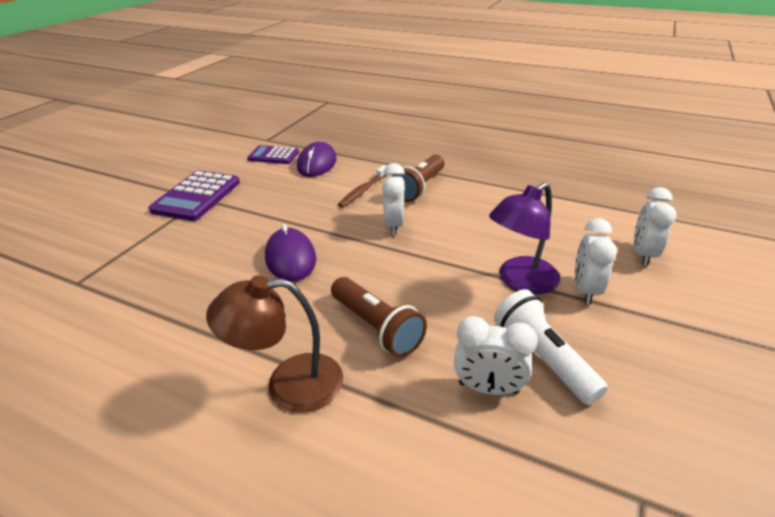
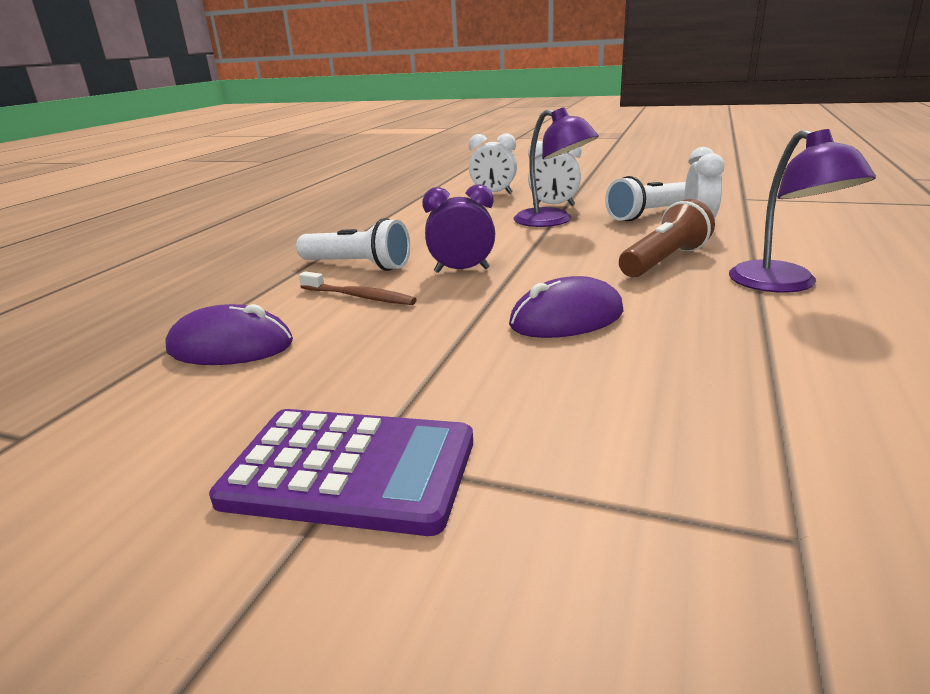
camera: 95 degrees left, 10 degrees down
brown lamp [206,275,343,413] -> purple lamp [729,129,876,293]
purple calculator [247,145,299,164] -> none
white clock [382,163,405,235] -> purple clock [422,184,495,273]
brown flashlight [393,154,444,202] -> white flashlight [296,218,410,271]

